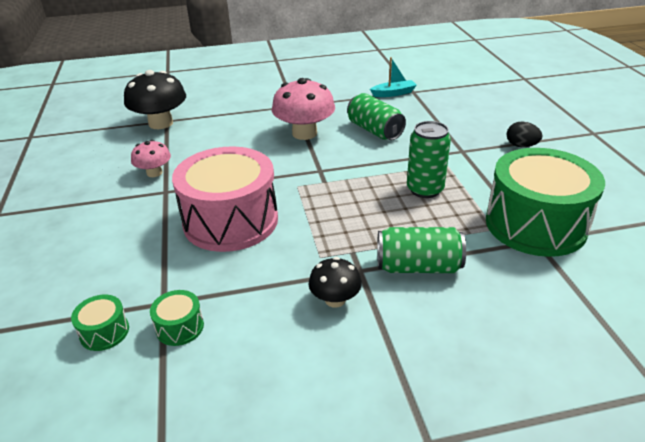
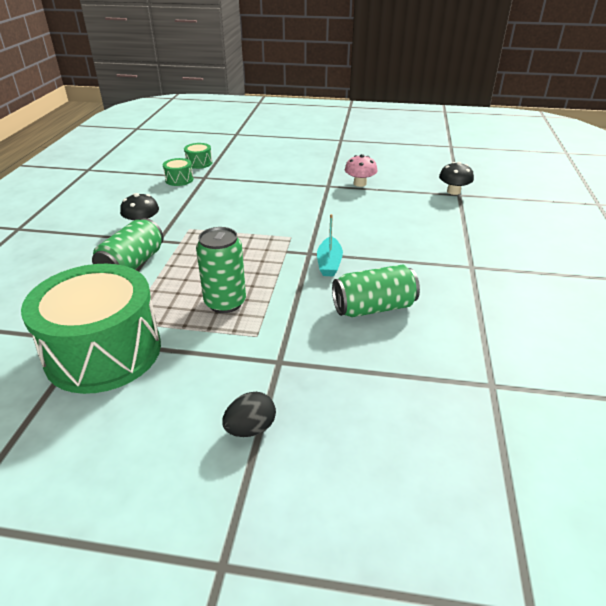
camera: 110 degrees right, 0 degrees up
black mushroom [124,70,186,129] -> black mushroom [439,162,474,195], size x0.56
pink drum [172,146,278,252] -> none
pink mushroom [272,78,335,140] -> none
turquoise boat [370,57,417,97] -> turquoise boat moved to [317,214,343,277]

